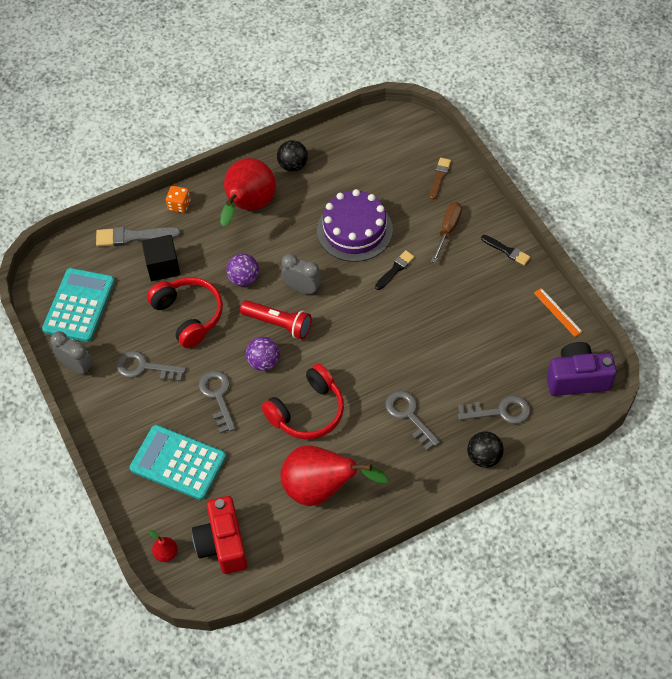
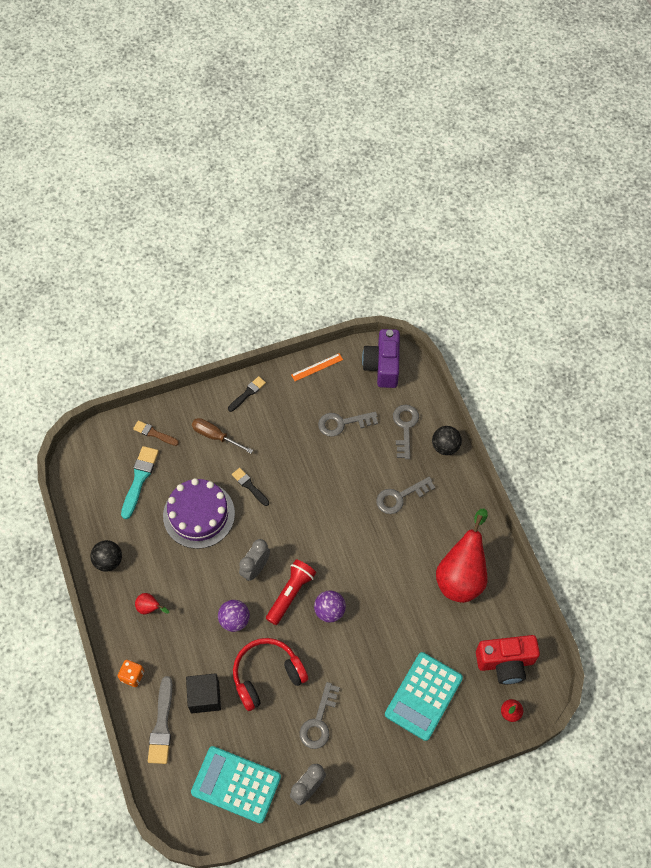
camera: 85 degrees left, 5 degrees up
grey key [199,370,236,434] -> grey key moved to [318,412,378,437]
red pear [220,158,276,226] -> red pear [135,593,169,614], size x0.41
red headphones [261,363,344,439] -> none
none -> turquoise brush [121,446,159,519]

